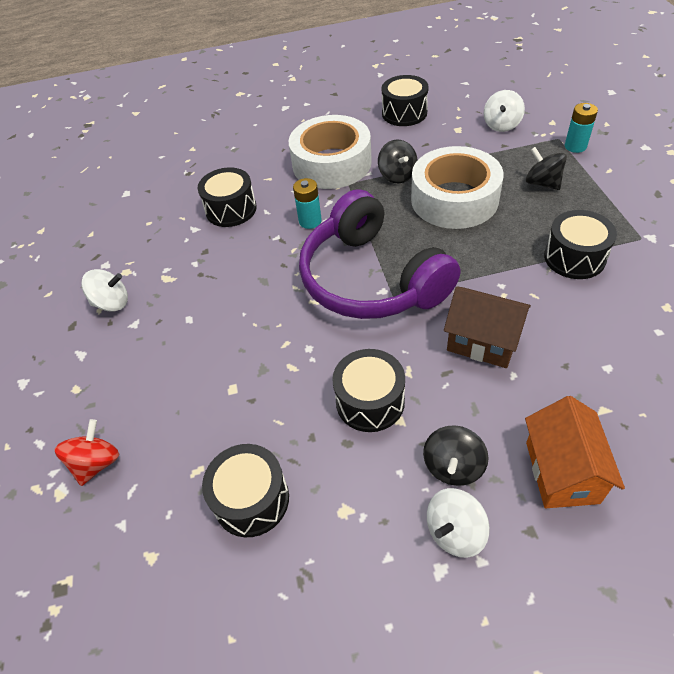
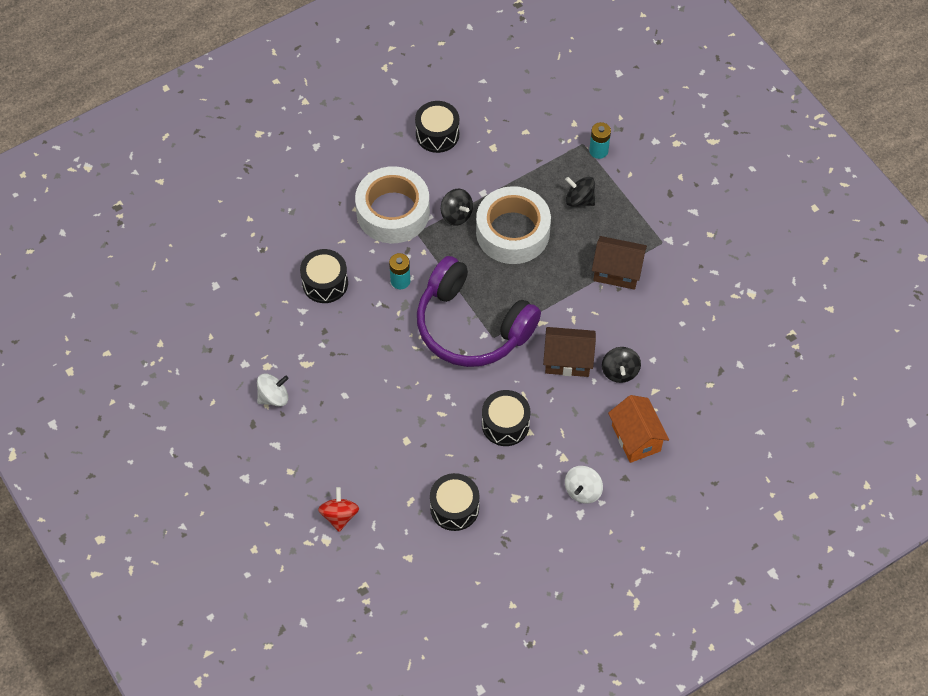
camera: 25 degrees left, 10 degrees up
black spinning top [423,425,489,486] -> black spinning top moved to [602,347,641,383]
white spinning top [484,90,525,132] -> none
black drum [544,210,617,279] -> brown house [592,236,647,290]

